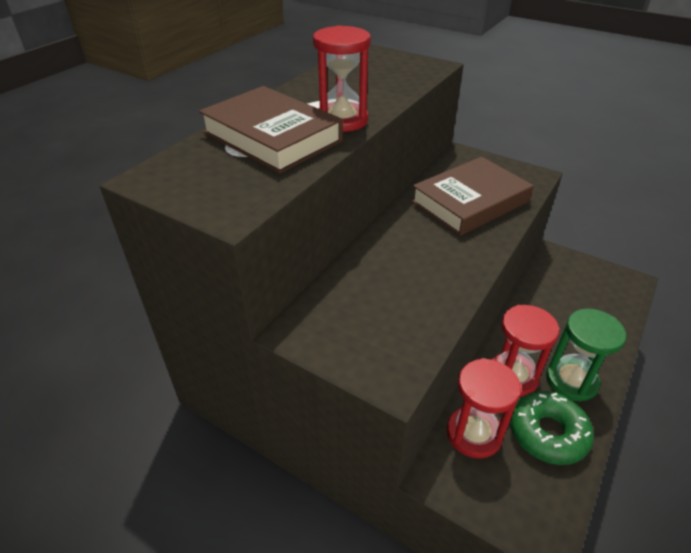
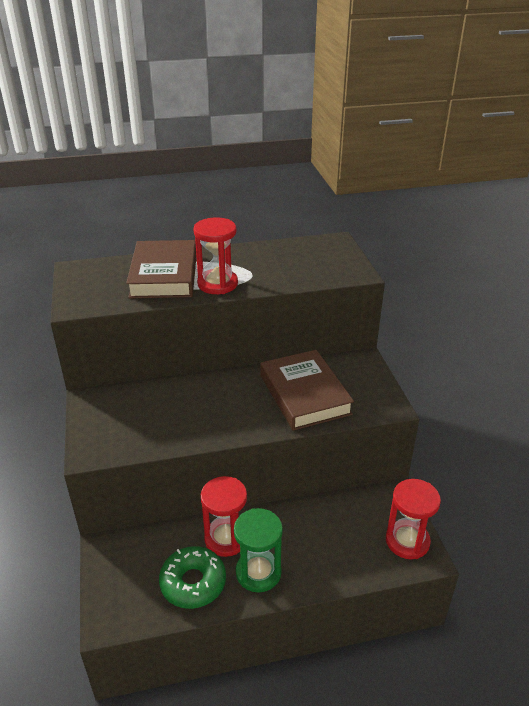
camera: 45 degrees right, 5 degrees down
brown book [411,157,534,236] -> brown book turned 60 degrees clockwise [260,350,354,431]
red hourglass [447,358,521,459] -> red hourglass moved to [386,479,441,559]

